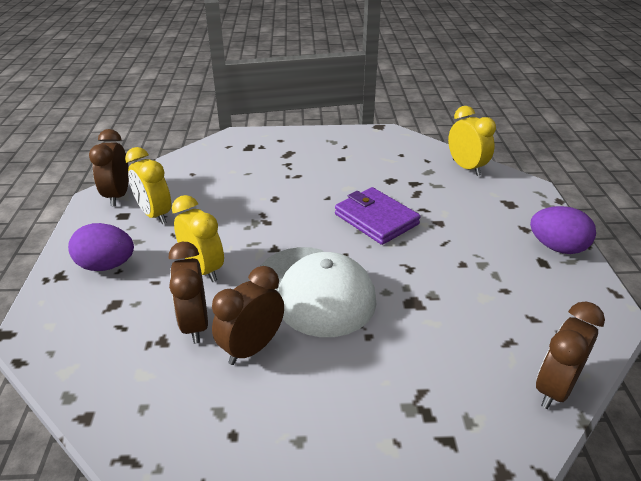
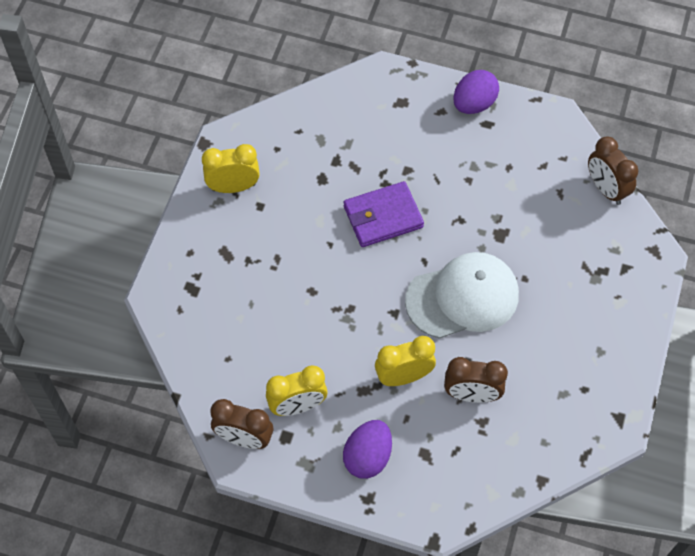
camera: 70 degrees left, 25 degrees up
brown clock [212,266,284,365] -> none
yellow clock [448,106,496,176] -> yellow clock moved to [202,144,260,193]

